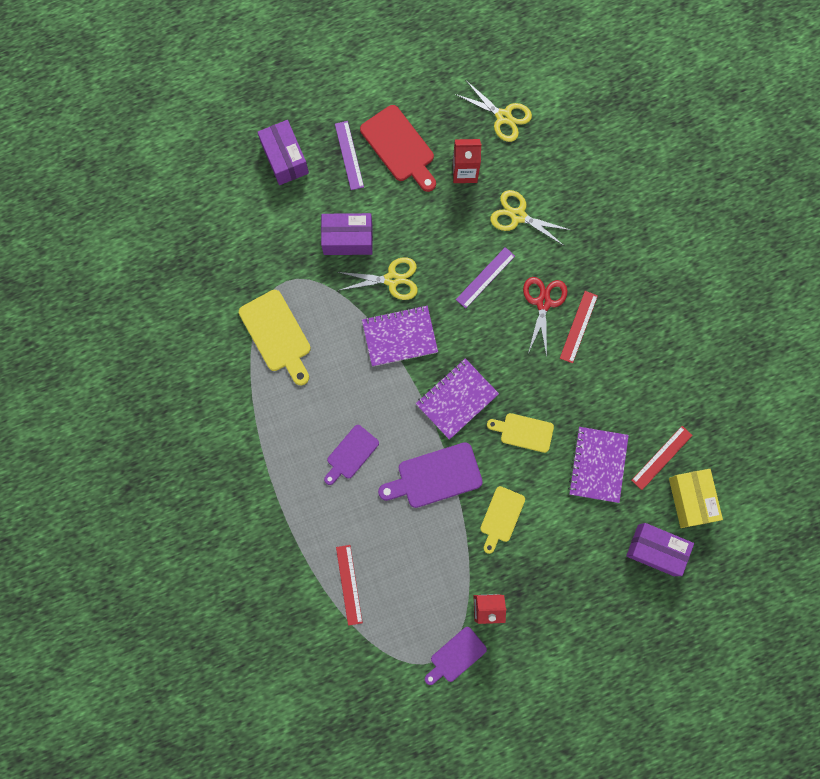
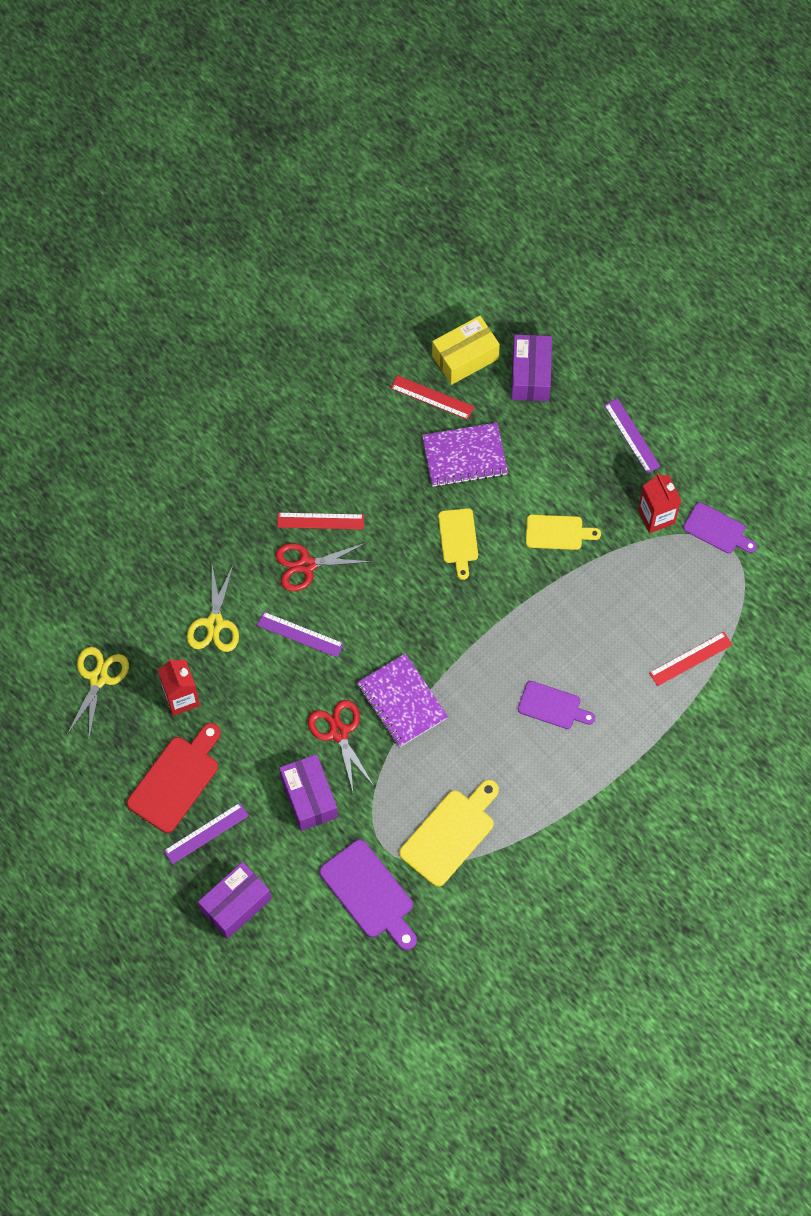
camera: 110 degrees left, 10 degrees down
yellow scissors [337,257,418,300] -> red scissors [308,700,374,792]
purple cutting board [378,442,483,508] -> purple cutting board moved to [319,840,417,950]
purple notebook [416,358,499,440] -> none
none -> purple ruler [604,398,661,473]

